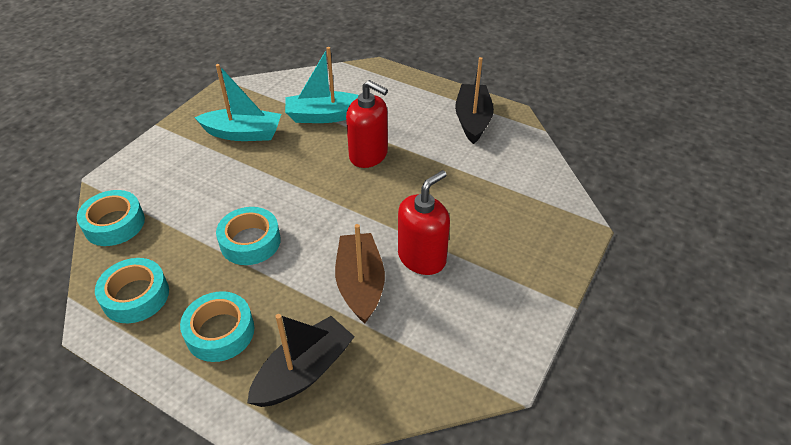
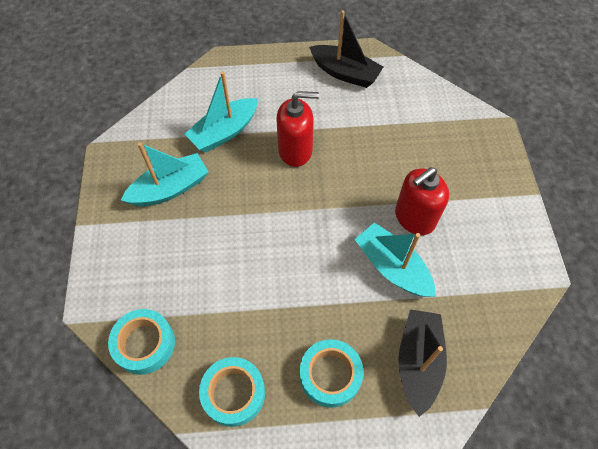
camera: 35 degrees left, 15 degrees up
turquoise tape [216,207,281,265] -> none
brown boat [335,224,385,324] -> turquoise boat [354,223,436,297]
red soap dispenser [398,170,450,275] -> red soap dispenser turned 135 degrees counterclockwise [395,167,449,235]
black boat [455,57,494,144] -> black boat turned 150 degrees clockwise [309,11,383,88]

